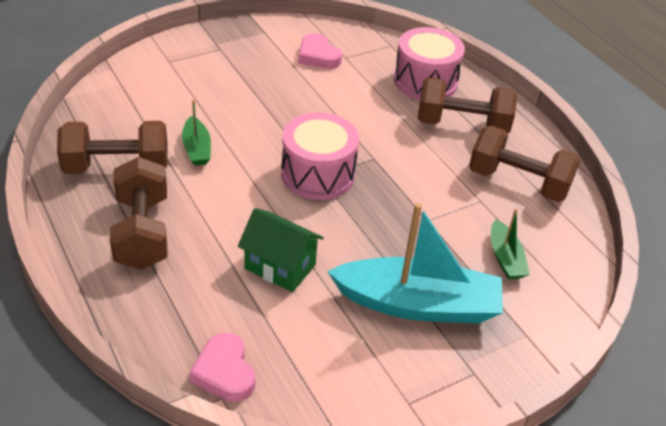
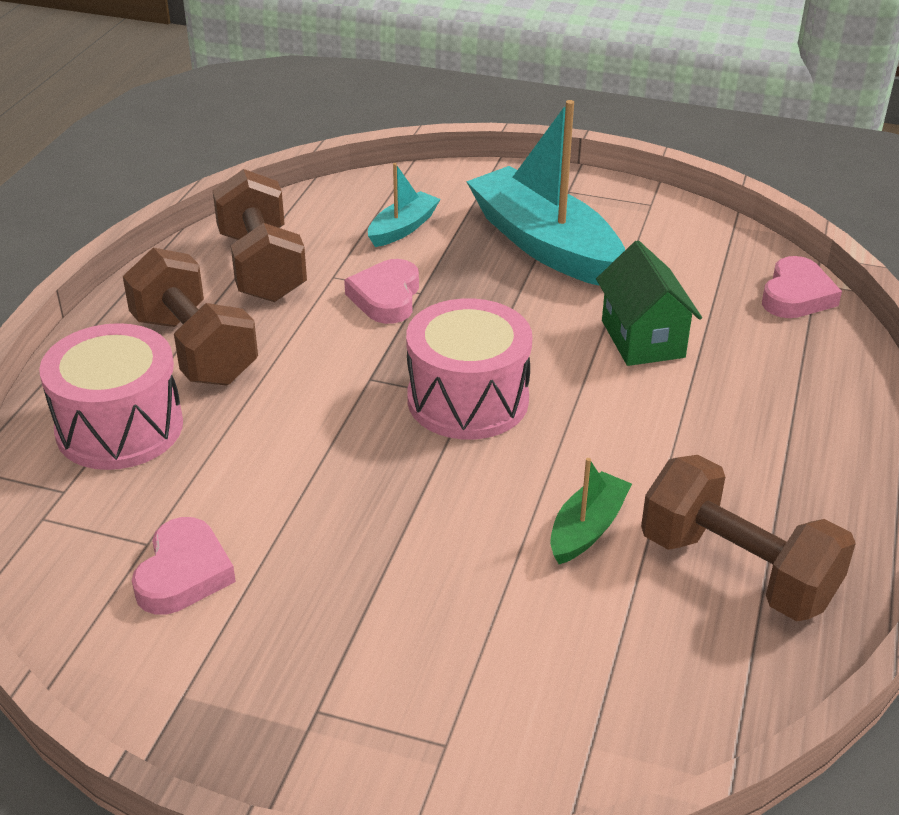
camera: 130 degrees left, 5 degrees down
brown dumbbell [110,157,167,270] -> none
green boat [491,208,530,280] -> turquoise boat [368,163,441,247]
none -> pink heart [344,259,419,324]

